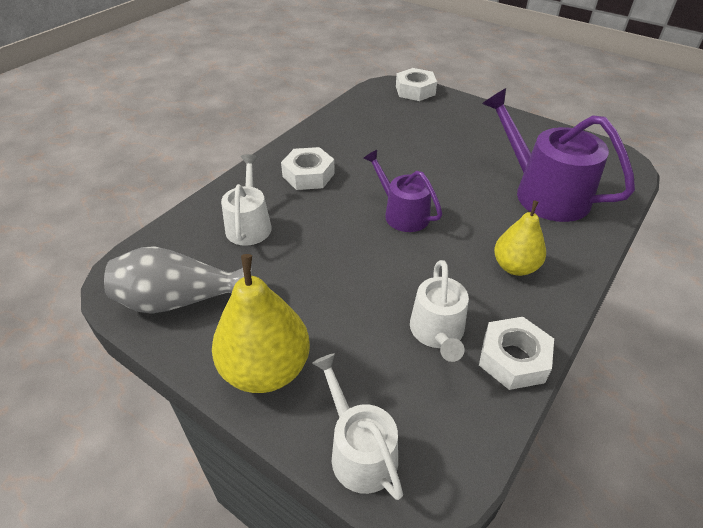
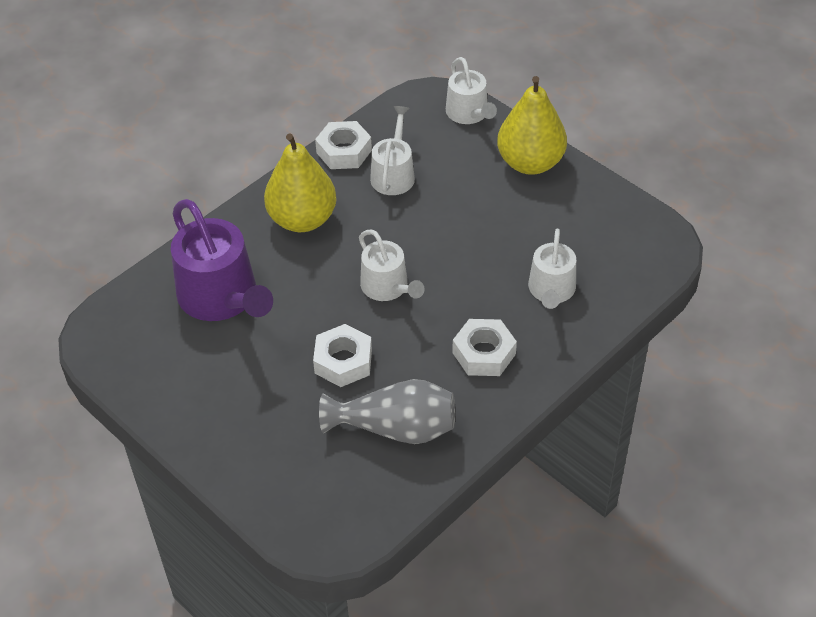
camera: 170 degrees left, 5 degrees up
grey vase [104,246,252,314] -> grey vase moved to [319,379,455,444]
purple watering can [363,150,442,232] -> white watering can [359,229,425,301]
white nut [396,68,437,101] -> white nut moved to [313,324,372,387]
yellow pear [494,201,546,276] -> yellow pear [264,134,336,232], size x1.58

